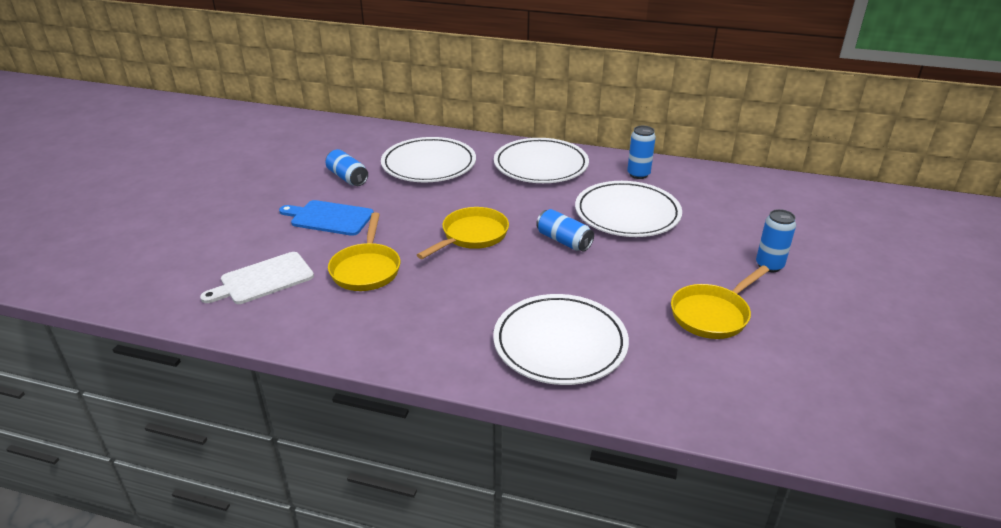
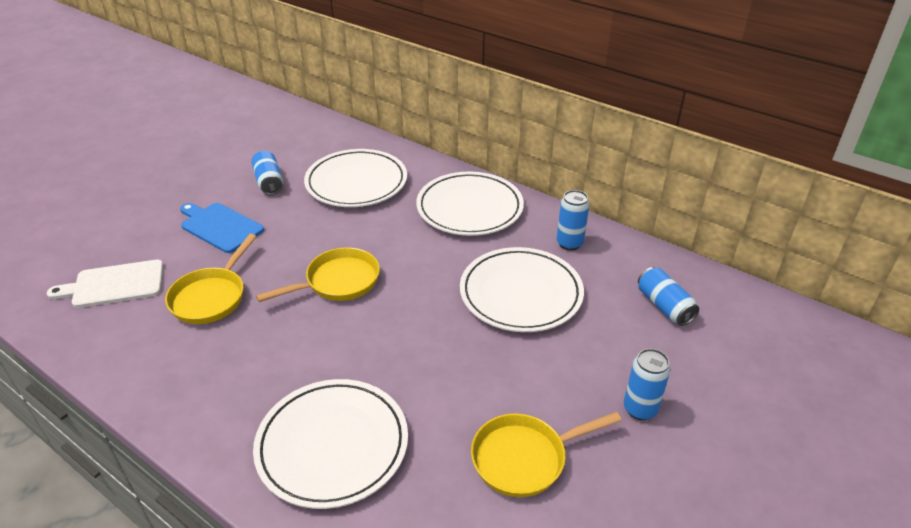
camera: 20 degrees right, 5 degrees up
blue can [536,209,594,252] -> blue can moved to [638,267,699,326]

